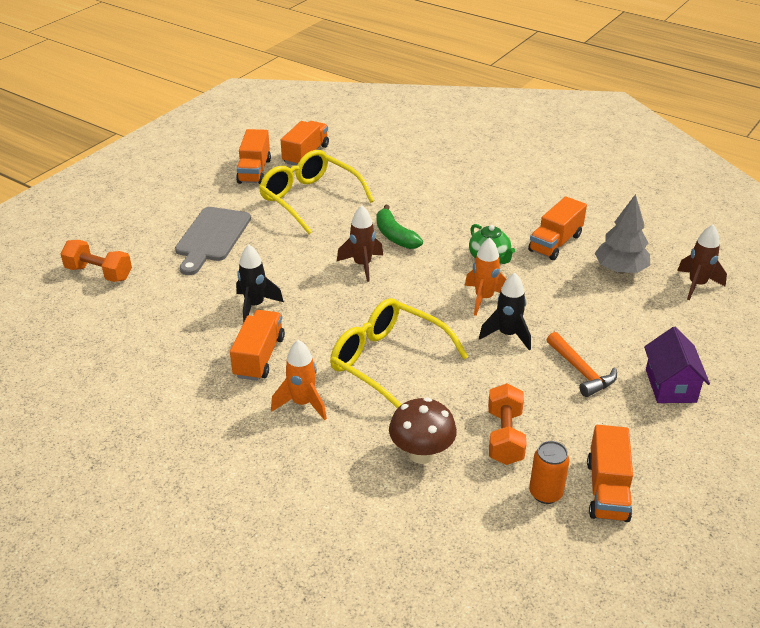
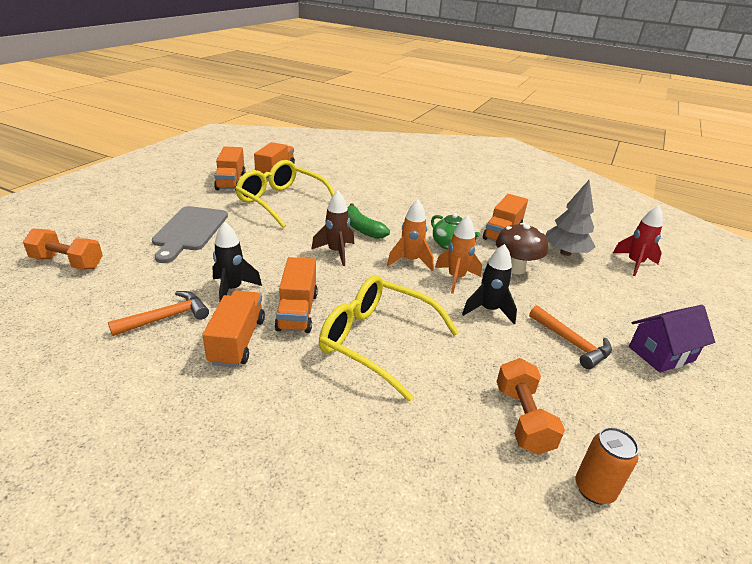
camera: 10 degrees left, 5 degrees down
orange rocket [271,340,327,420] -> orange rocket moved to [387,200,434,271]
brown mushroom [389,397,457,464] -> brown mushroom moved to [496,223,548,275]
orange truck [587,425,633,522] -> orange truck moved to [275,257,318,333]
purple house [644,327,710,403] -> purple house turned 75 degrees clockwise [629,305,715,373]
brown rocket [677,224,727,300] -> red rocket [613,206,663,276]
none -> orange hammer [108,291,209,336]

